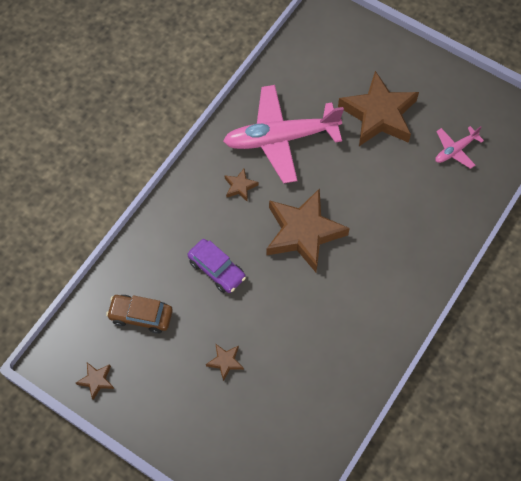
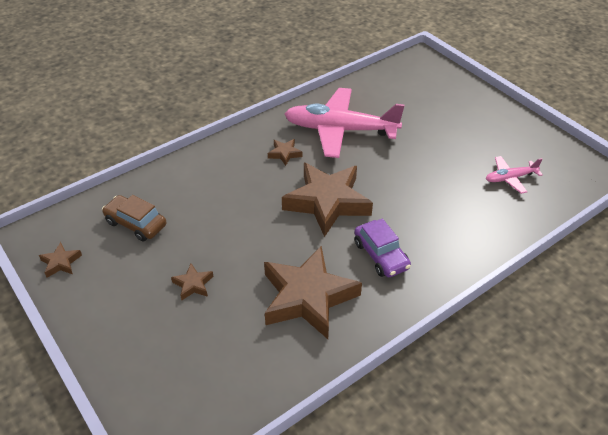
camera: 20 degrees right, 20 degrees down
purple car [188,239,246,293] -> purple car moved to [354,219,411,277]
brown star [338,71,419,146] -> brown star moved to [264,246,362,339]

